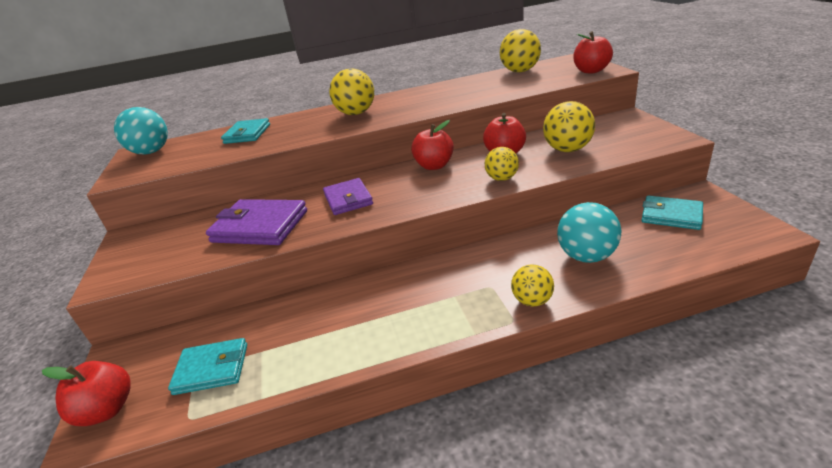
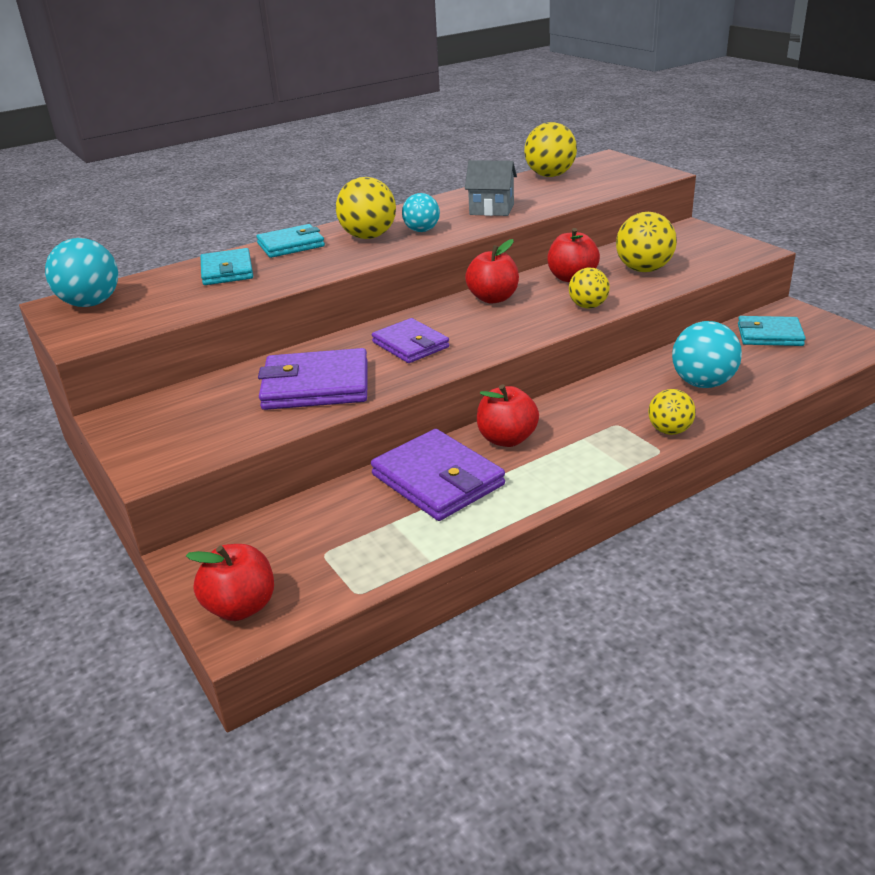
camera: 20 degrees left, 0 degrees up
turquoise wallet [168,338,247,395] -> turquoise wallet moved to [256,224,325,258]
red apple [573,31,613,74] -> red apple moved to [477,384,539,447]
none -> purple wallet [371,429,505,521]
none -> turquoise ball [402,193,440,232]
none -> grey house [465,160,517,216]

